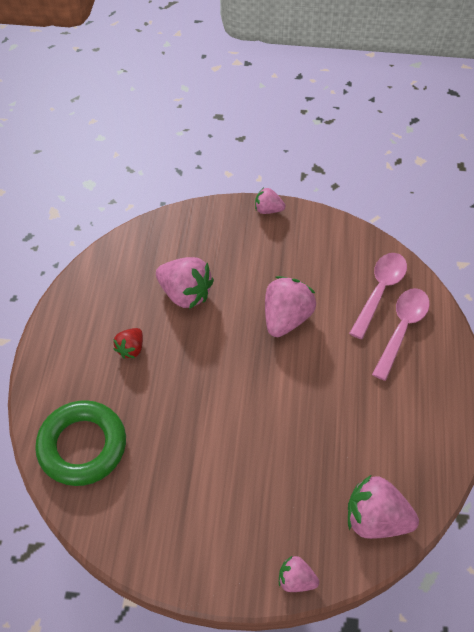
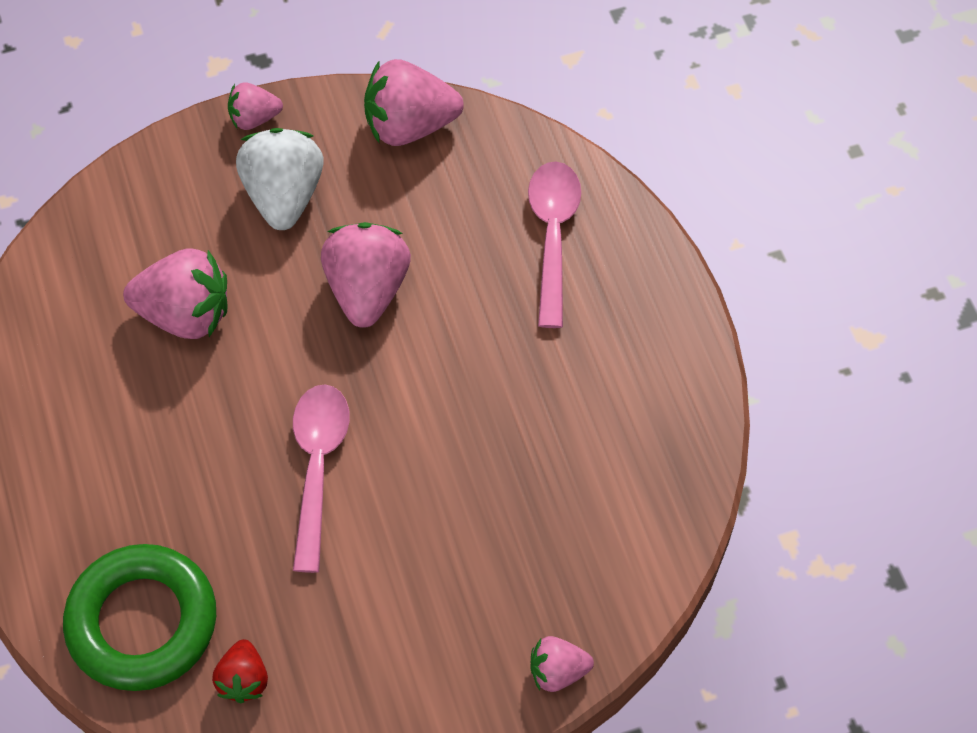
camera: 25 degrees left, 5 degrees up
red strawberry [114,328,143,358] -> red strawberry moved to [212,639,268,703]
pink strawberry [348,475,419,539] -> pink strawberry moved to [364,59,464,146]
pink spoon [349,253,407,339] -> pink spoon moved to [293,384,350,573]
none -> white strawberry [236,128,324,230]

